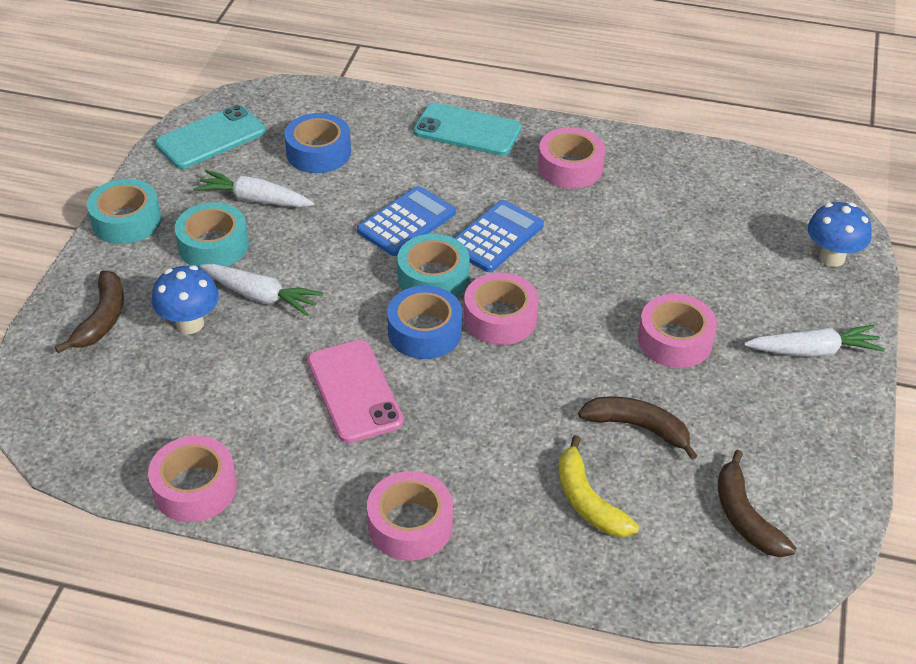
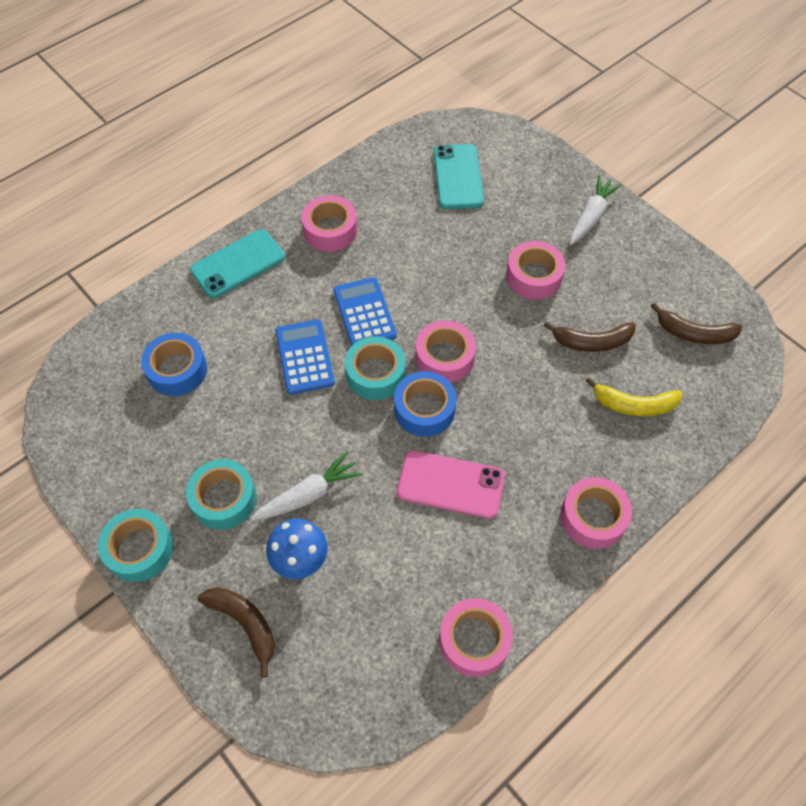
camera: 55 degrees left, 15 degrees up
turquoise phone [155,105,266,169] -> turquoise phone moved to [434,144,484,209]
white carrot [194,170,314,207] -> none
brown banana [578,396,698,460] -> brown banana turned 150 degrees counterclockwise [544,322,635,352]
blue mushroom [808,202,872,267] -> none

